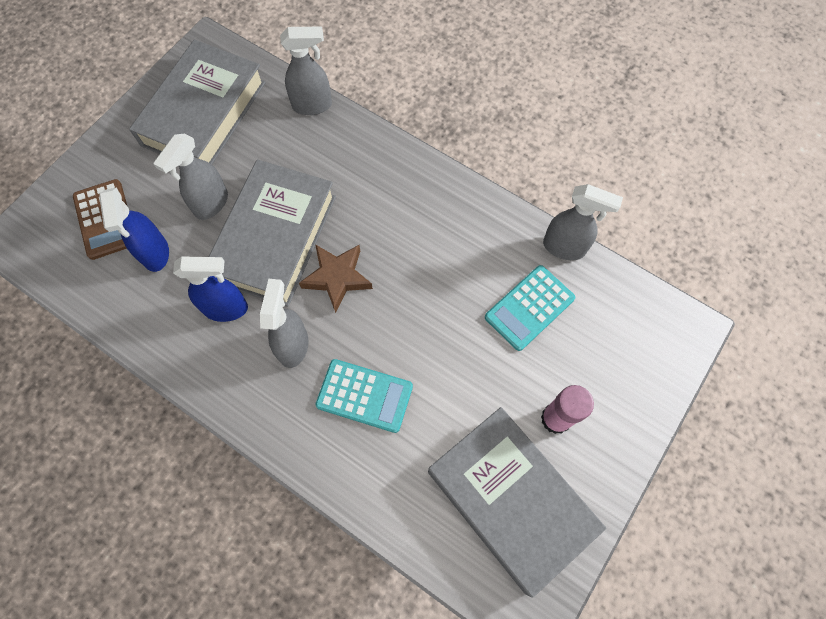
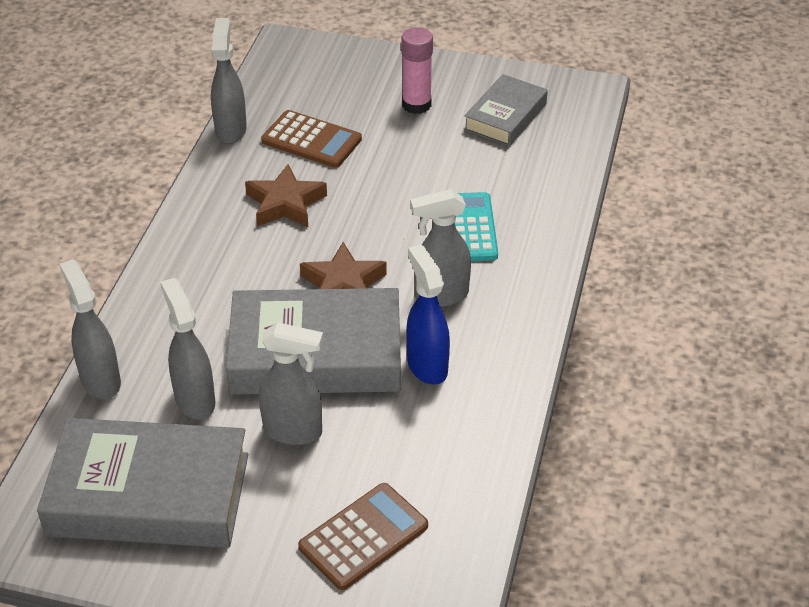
camera: 110 degrees left, 25 degrees down
blue spray bottle [99,187,169,272] -> none
grey book [428,407,606,598] -> grey book [464,74,548,146], size x0.57
turquoise calculator [485,265,575,351] -> brown calculator [261,110,362,168]
none -> grey spray bottle [161,278,215,420]
none -> brown star [245,164,327,227]

